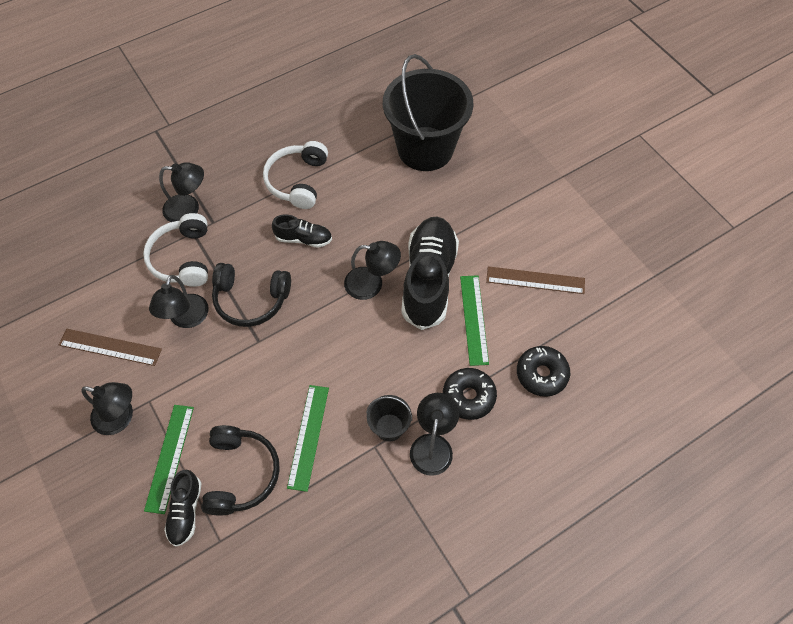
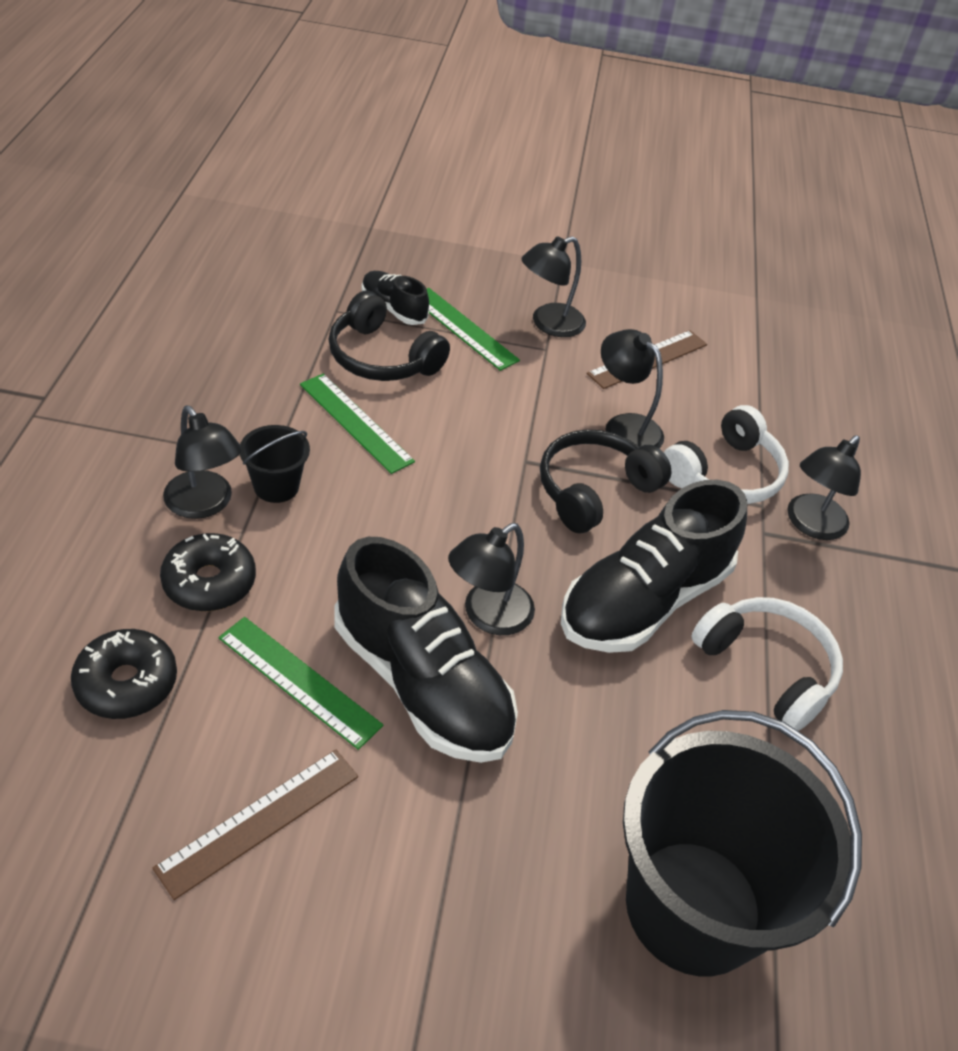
camera: 125 degrees right, 15 degrees down
white headphones [143,213,208,287] -> white headphones turned 105 degrees clockwise [664,405,789,504]
black shoe [272,215,332,248] -> black shoe [561,480,748,653], size x2.04

